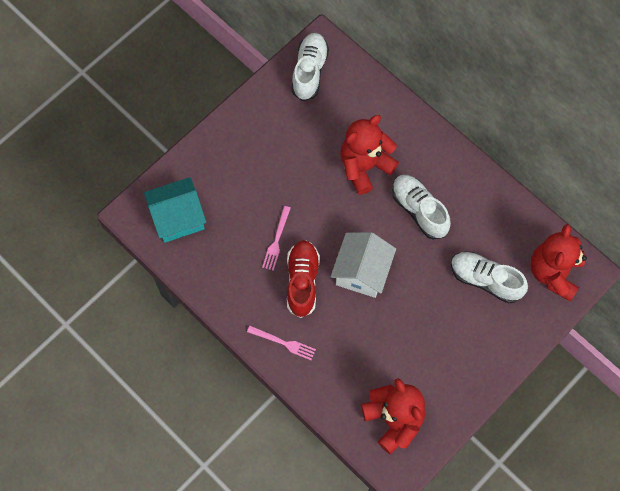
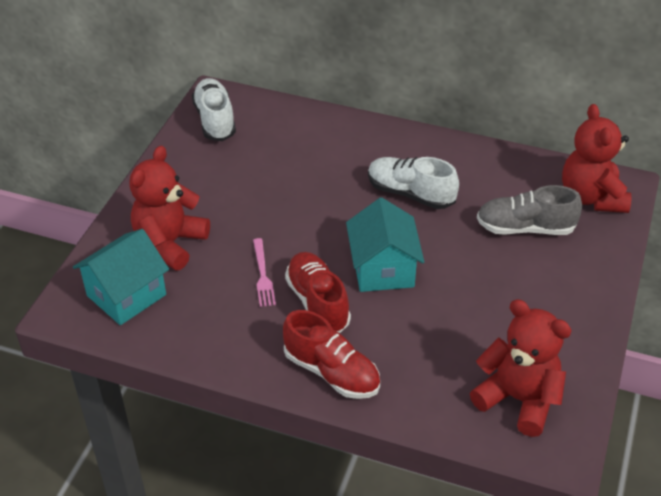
camera: 25 degrees left, 25 degrees down
pink fork [247,326,316,360] -> red shoe [283,310,380,399]
white house [331,232,396,298] -> turquoise house [346,198,424,292]
red teddy bear [341,115,399,195] -> red teddy bear moved to [129,146,210,271]
white shoe [451,252,528,304] -> grey shoe [477,185,582,235]

